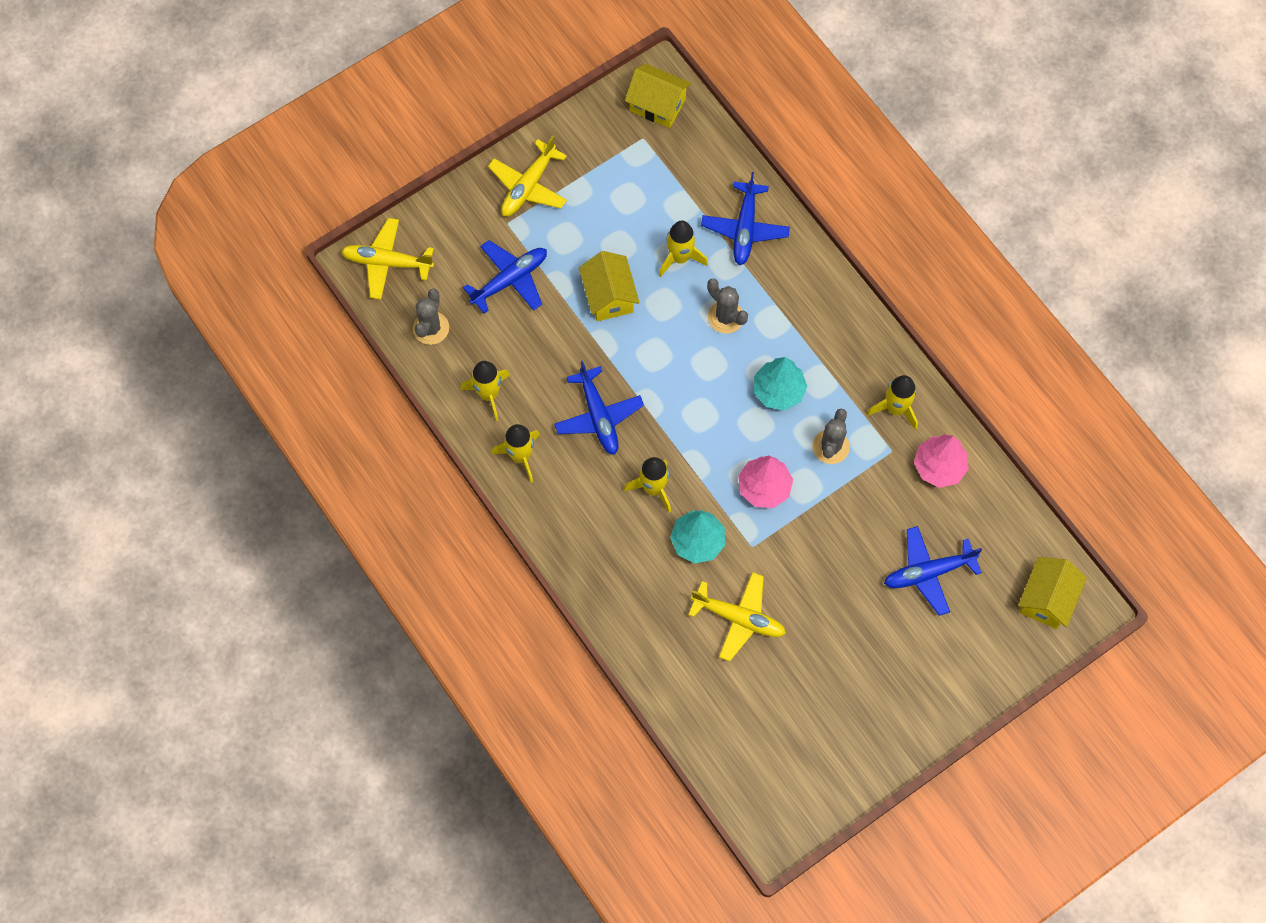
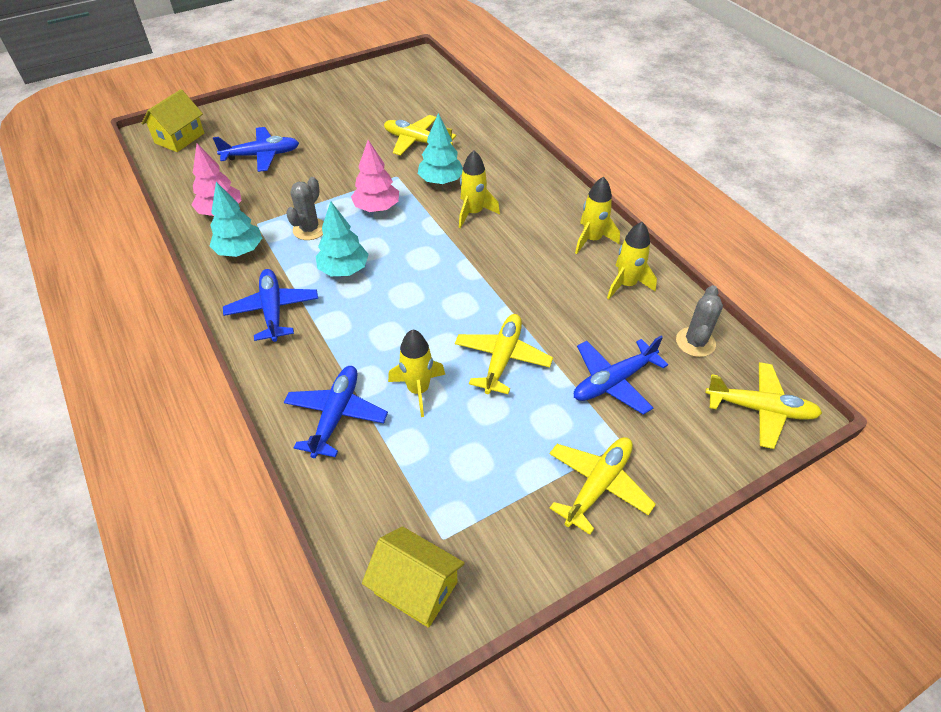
camera: 175 degrees left, 20 degrees down
blue plane [554,361,644,455] -> blue plane moved to [223,269,318,342]
yellow house [579,251,640,321] -> yellow plane [455,314,553,394]
grey cactus [707,279,748,334] -> none
yellow rocket [867,375,918,430] -> turquoise tree [210,182,262,257]

